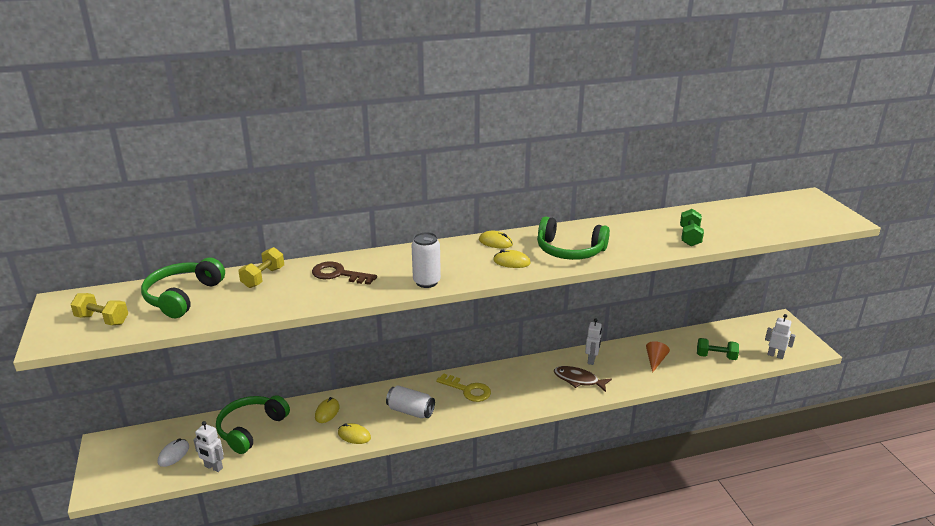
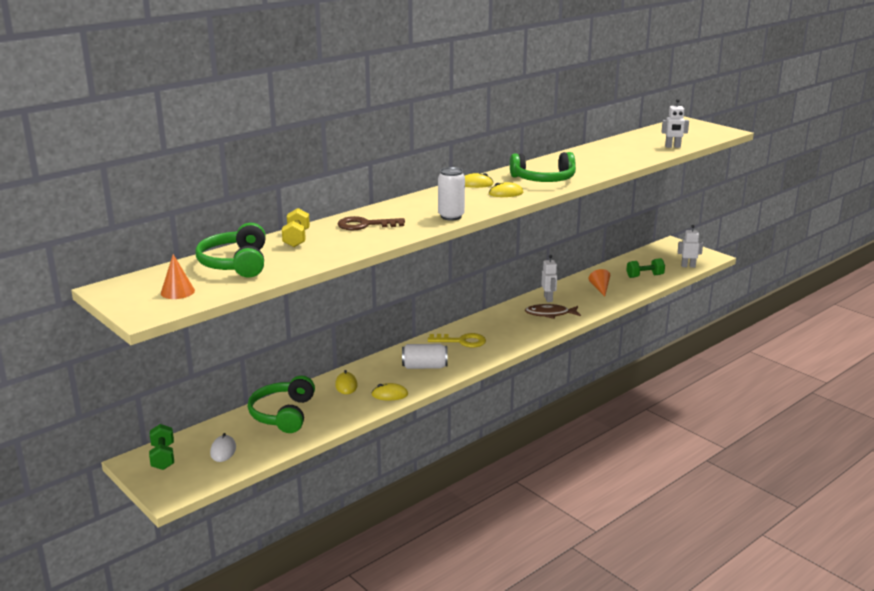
camera: 25 degrees left, 5 degrees down
yellow dumbbell [70,293,128,325] -> orange cone [161,254,195,299]
white robot [193,421,224,472] -> white robot moved to [661,99,689,148]
green dumbbell [680,209,704,246] -> green dumbbell moved to [149,424,174,470]

